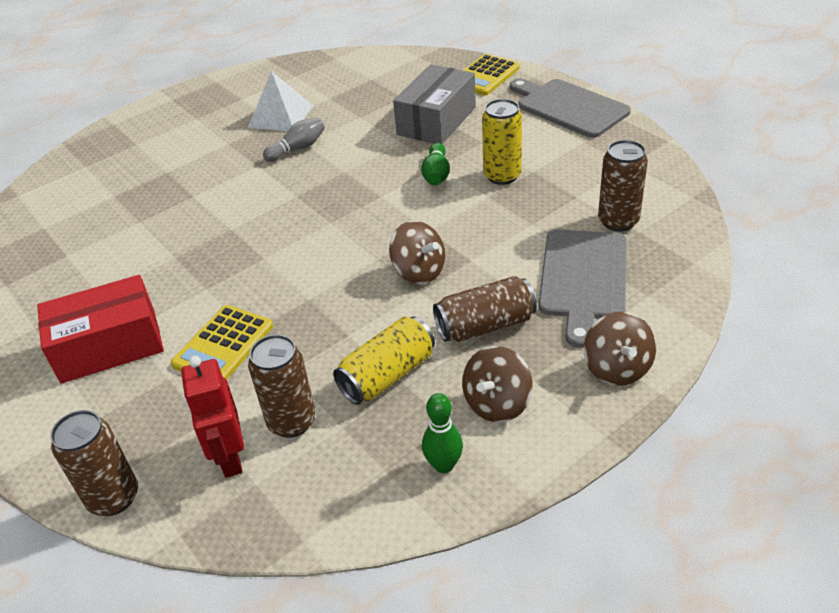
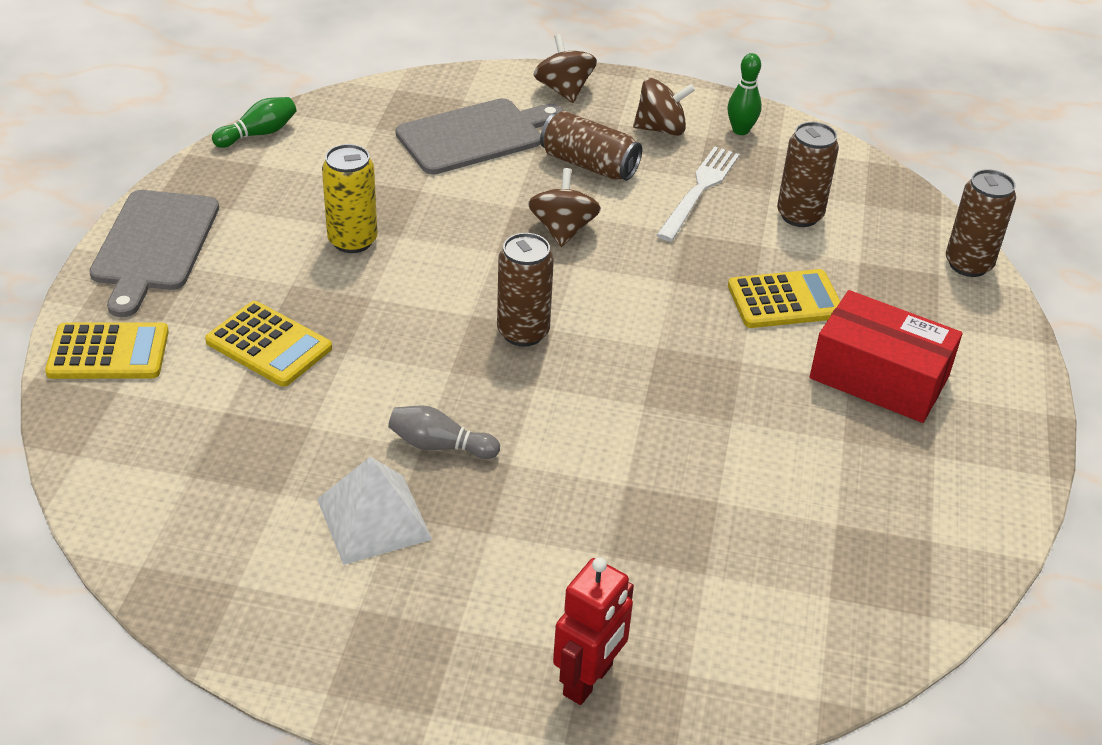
camera: 135 degrees left, 0 degrees up
red robot [181,356,244,478] -> red robot moved to [553,557,634,705]
yellow can [333,317,435,405] -> white fork [657,146,740,241]
grey box [393,64,476,144] -> yellow calculator [205,301,332,387]
green bowling pin [421,143,450,186] -> green bowling pin moved to [212,97,296,148]
brown spinning top [584,312,656,386] -> brown spinning top turned 60 degrees counterclockwise [533,34,597,103]
brown can [598,140,648,231] -> brown can moved to [497,233,554,347]

